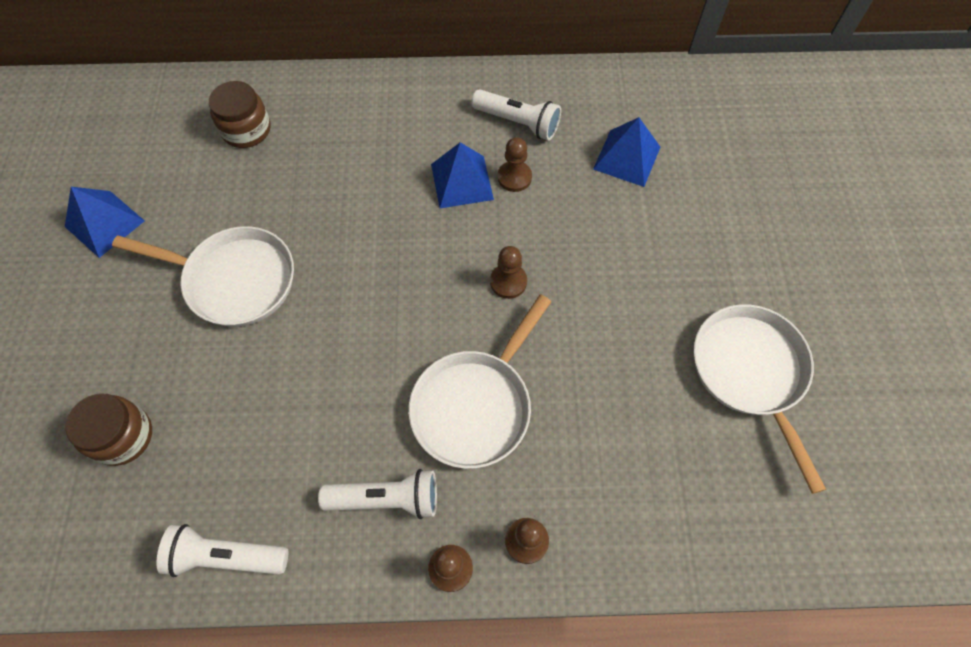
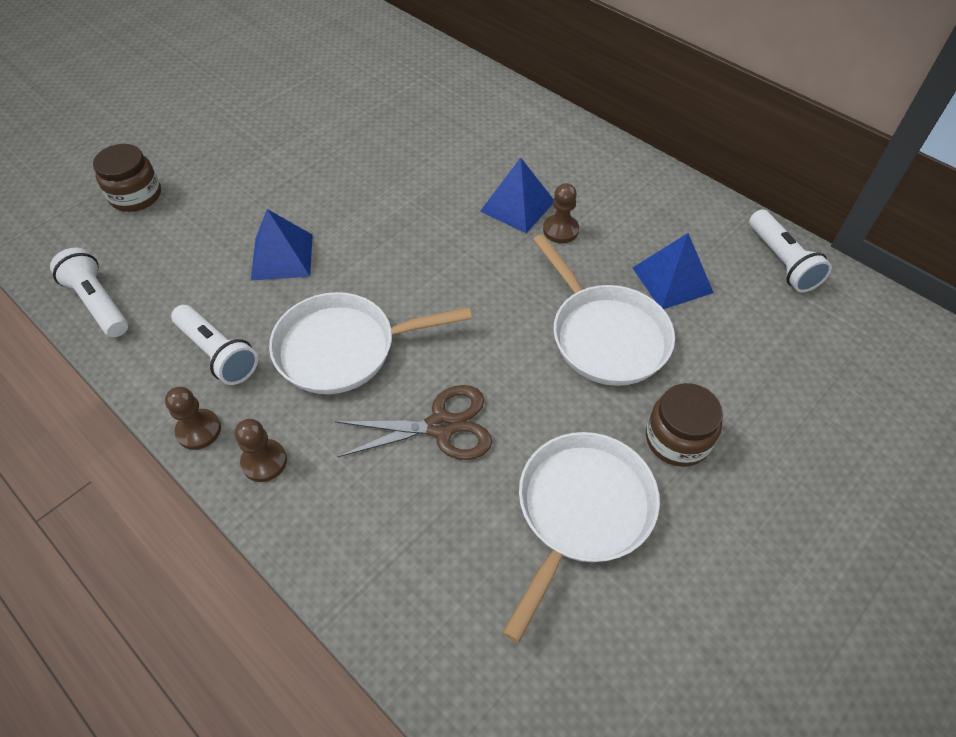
camera: 45 degrees right, 10 degrees down
blue pyramid [65,187,145,258] -> blue pyramid moved to [251,209,313,281]
white pan [112,226,294,327] -> white pan moved to [533,234,675,386]
brown jar [209,81,271,148] -> brown jar moved to [646,383,723,467]
white flashlight [471,89,561,140] -> white flashlight moved to [749,210,832,292]
brown pawn [490,246,527,299] -> none
none -> brown scissors [335,385,492,460]

